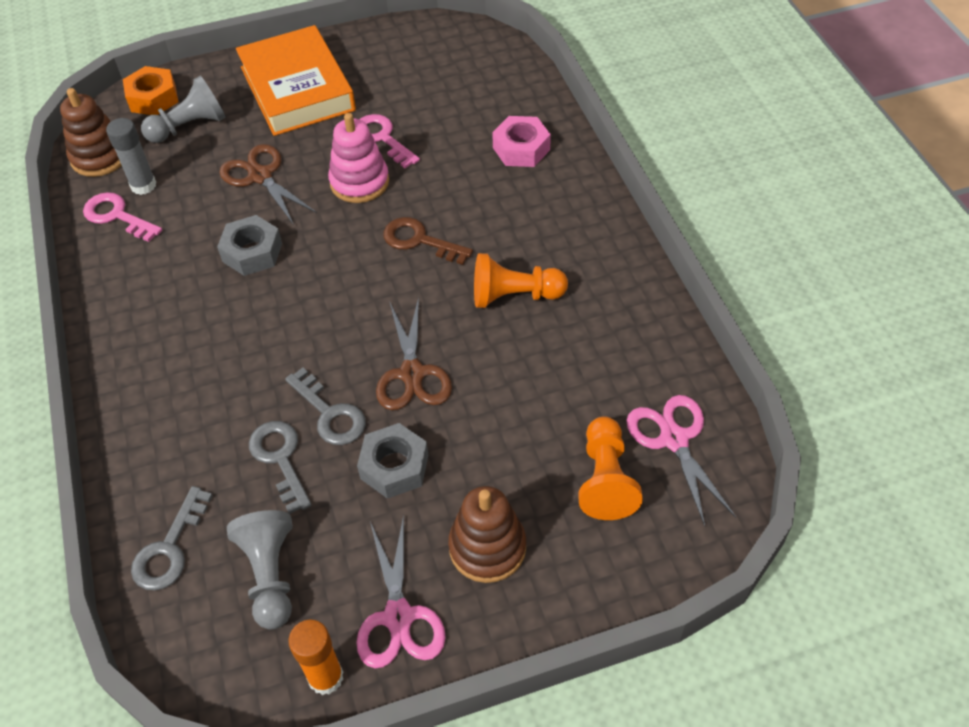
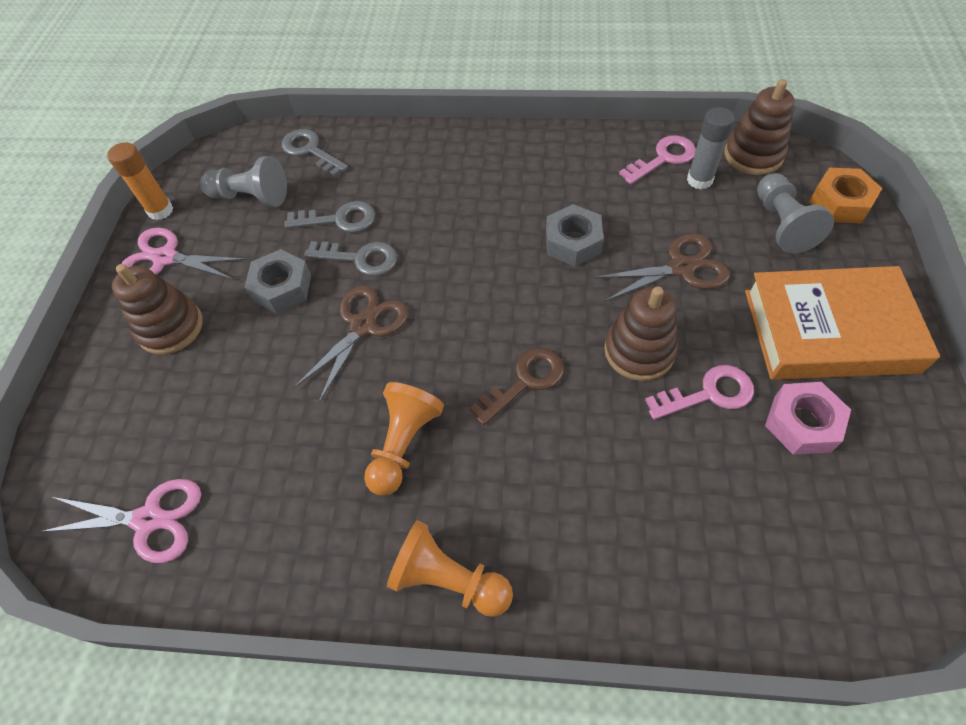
camera: 115 degrees right, 5 degrees up
grey key [285,368,366,445] -> grey key turned 150 degrees counterclockwise [304,241,397,276]
pink stacking toy [328,113,389,203] -> brown stacking toy [604,287,678,381]
brown scissors [376,297,452,410] -> brown scissors turned 105 degrees clockwise [293,286,408,403]
pink nut [492,116,551,167] -> pink nut moved to [765,382,851,455]
orange pawn [578,416,643,520] -> orange pawn moved to [387,520,513,617]

